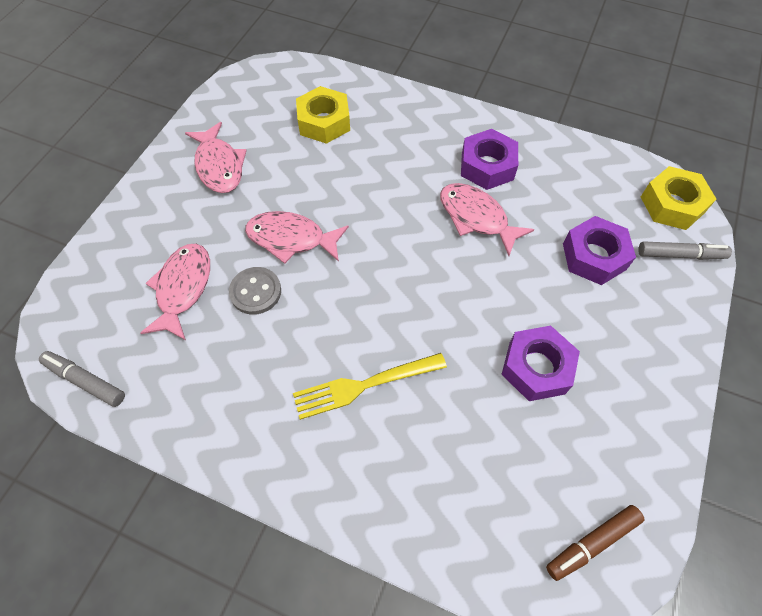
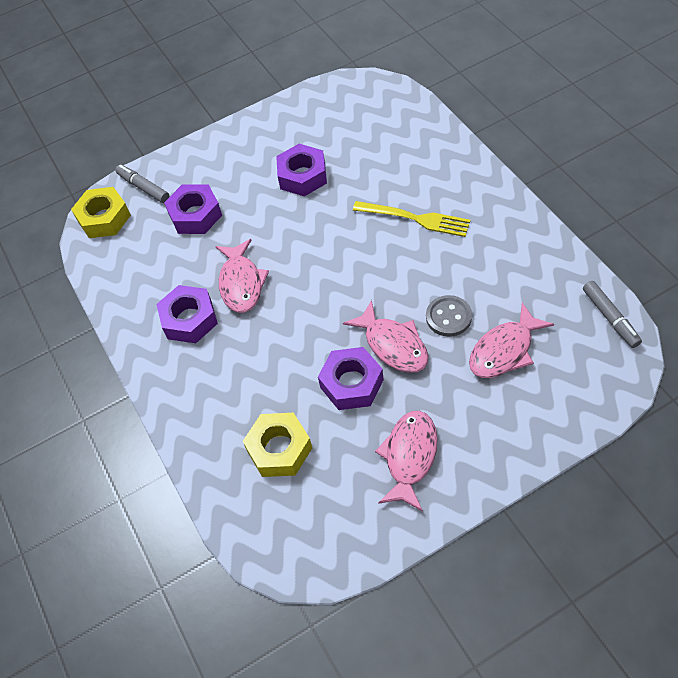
camera: 135 degrees left, 5 degrees down
brown marker [546,505,644,581] -> none
none -> purple nut [318,347,384,410]

